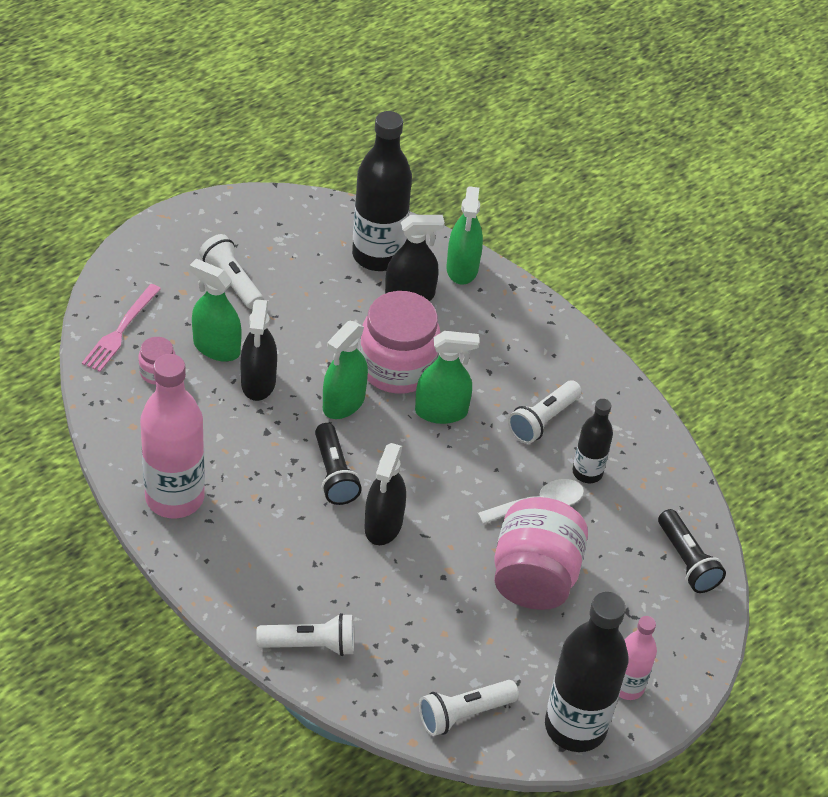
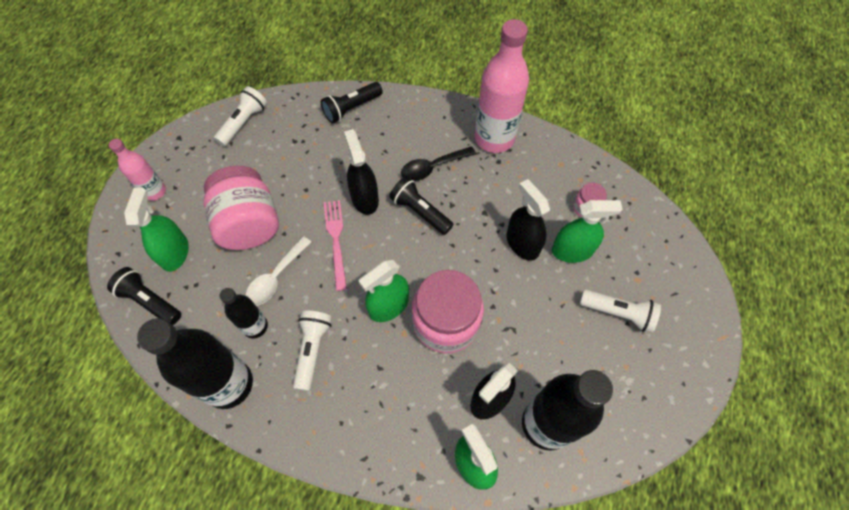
camera: 150 degrees right, 15 degrees up
pink fork [82,284,161,372] -> pink fork moved to [324,200,347,291]
white flashlight [256,613,354,656] -> black flashlight [321,82,383,123]
green spray bottle [323,321,368,419] -> green spray bottle moved to [124,188,189,272]
black bottle [545,592,629,752] -> black bottle moved to [137,318,253,409]
none -> black spoon [401,146,476,181]

